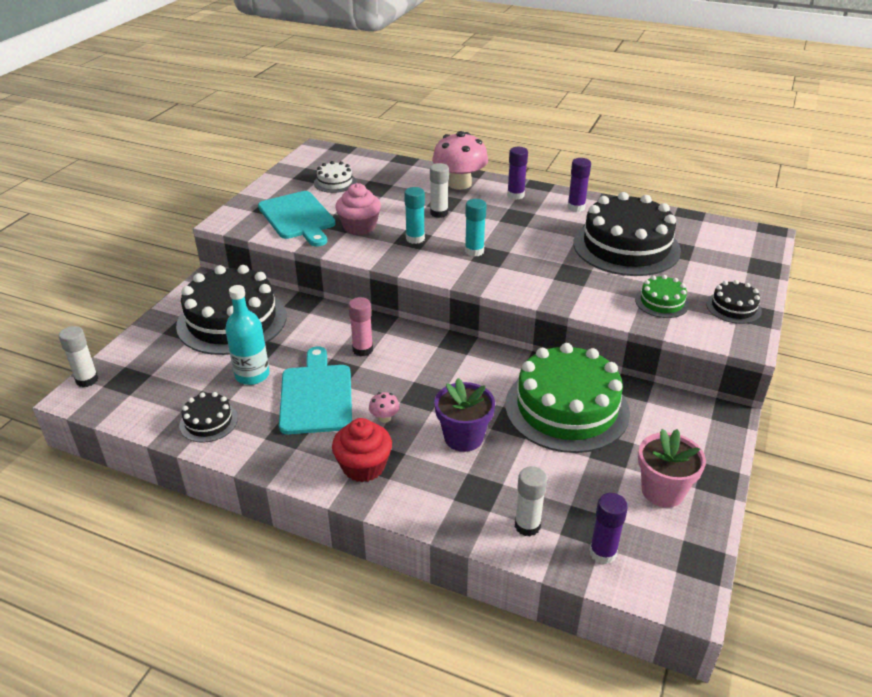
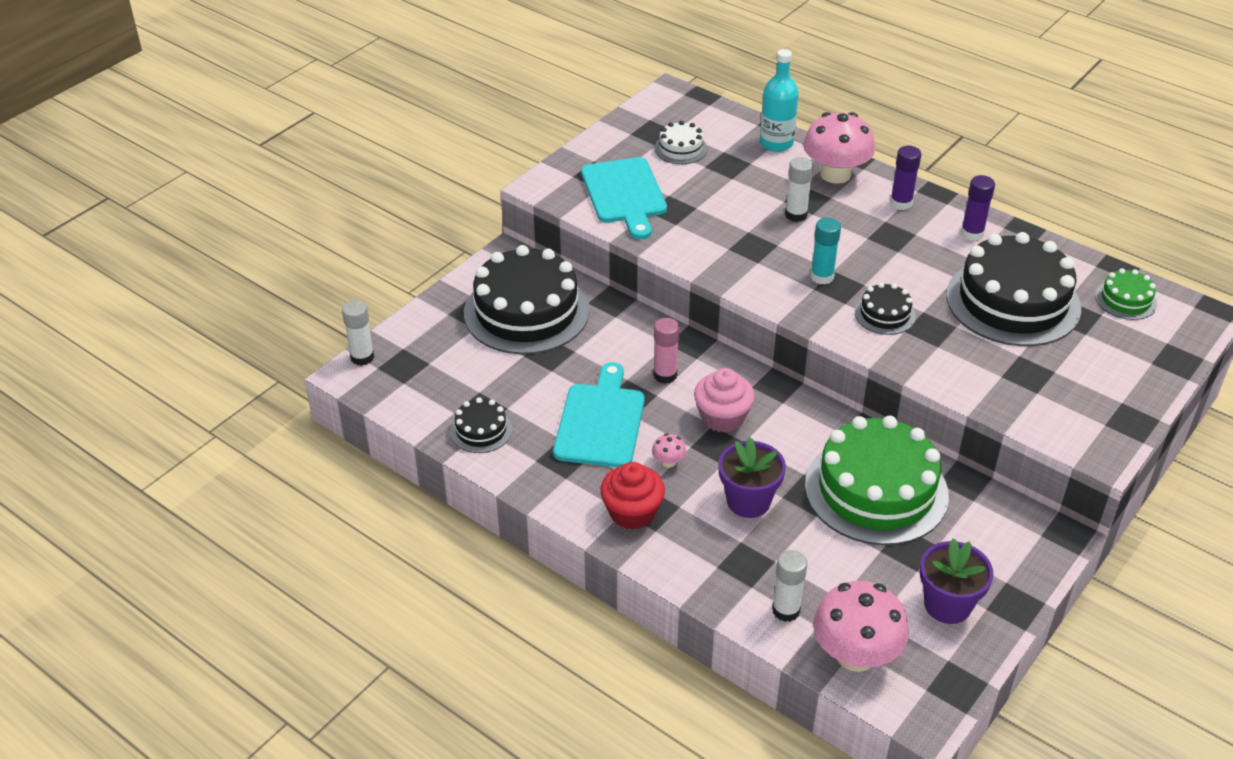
camera: 15 degrees right, 5 degrees up
turquoise bottle [225,285,269,385] -> turquoise bottle moved to [760,49,799,152]
pink cupcake [335,183,381,235] -> pink cupcake moved to [694,368,755,432]
turquoise glue stick [404,187,425,244] -> none
purple glue stick [590,493,628,564] -> pink mushroom [813,581,909,672]
green cake [635,275,689,318] -> green cake moved to [1095,268,1157,320]
pink flower pot [638,429,706,508] -> purple flower pot [920,538,994,624]
black cake [706,280,762,324] -> black cake moved to [855,282,916,335]

